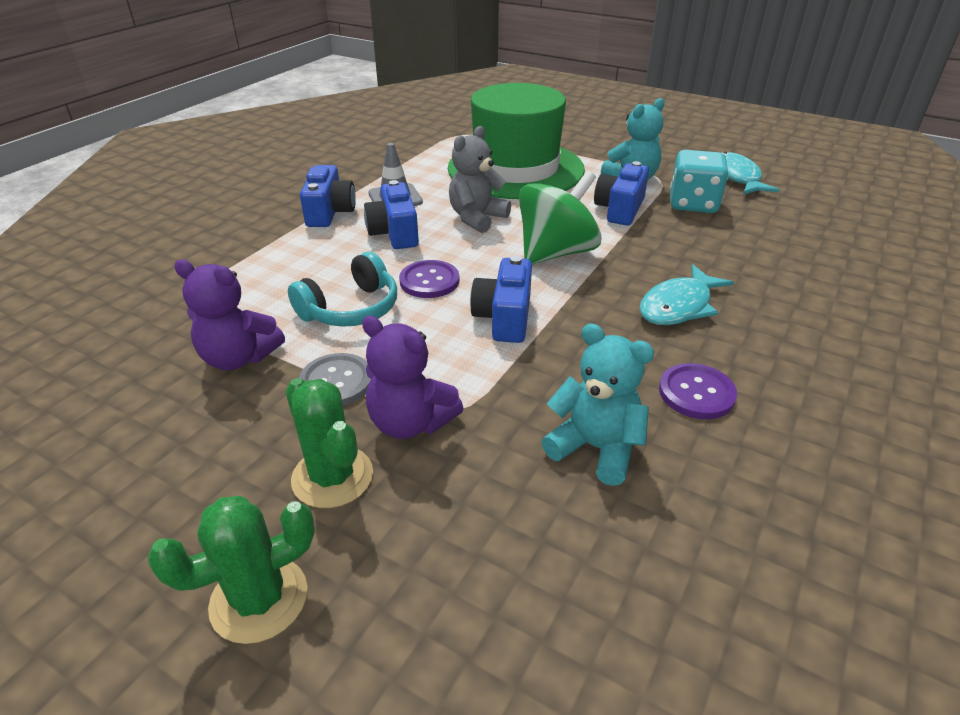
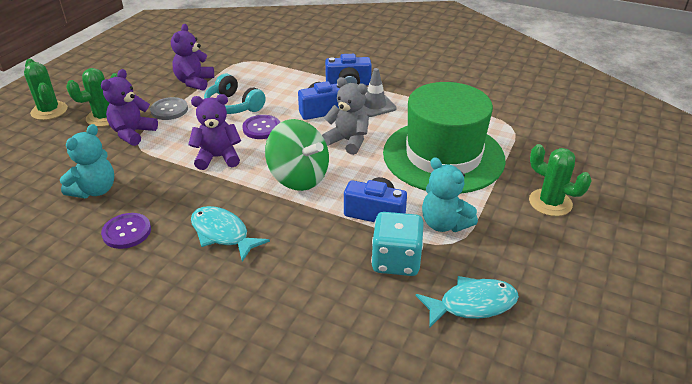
camera: 85 degrees right, 0 degrees up
blue camera [470,256,532,343] -> purple teddy bear [188,94,241,170]
none -> green cactus [529,144,592,216]

